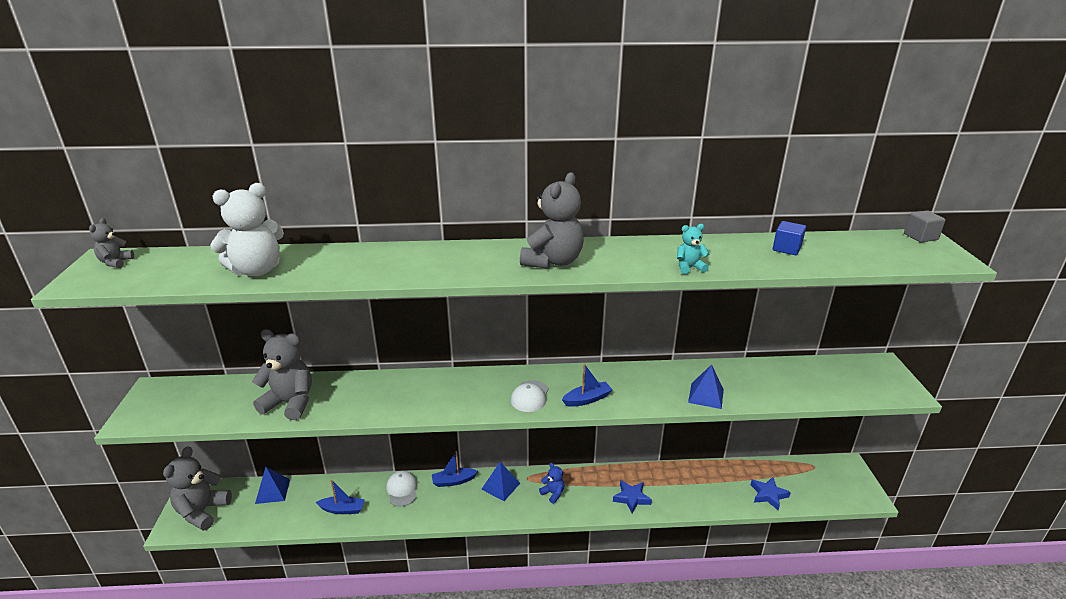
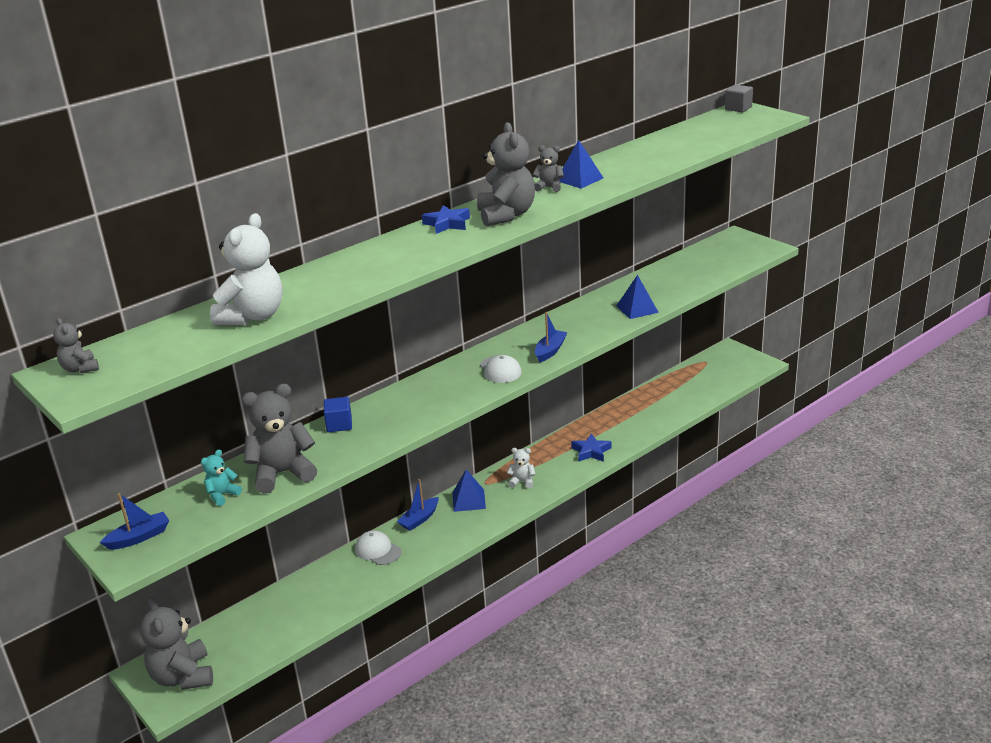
camera: 35 degrees left, 0 degrees up
blue pyramid [255,467,290,504] -> blue pyramid moved to [559,140,603,188]
blue boat [316,479,365,514] -> blue boat moved to [100,493,169,550]
blue teddy bear [539,463,564,504] -> white teddy bear [507,448,536,489]
turquoise teddy bear [677,224,709,274] -> turquoise teddy bear moved to [201,449,242,506]
blue star [751,477,791,510] -> blue star moved to [422,205,470,234]
blue cube [773,221,806,255] -> blue cube moved to [324,397,352,432]
none -> grey teddy bear [532,145,564,192]

